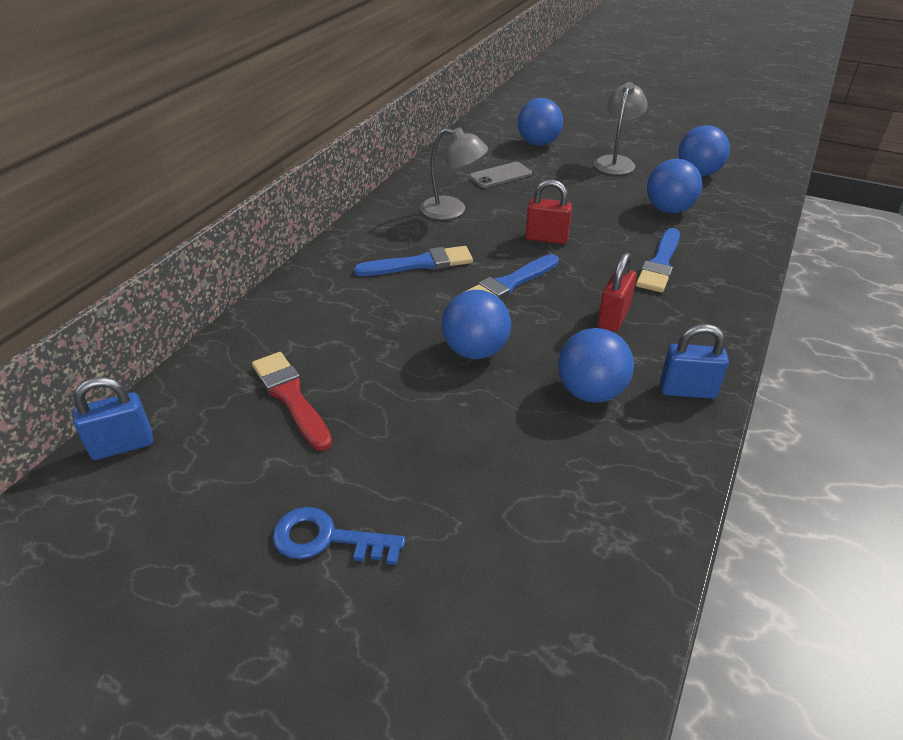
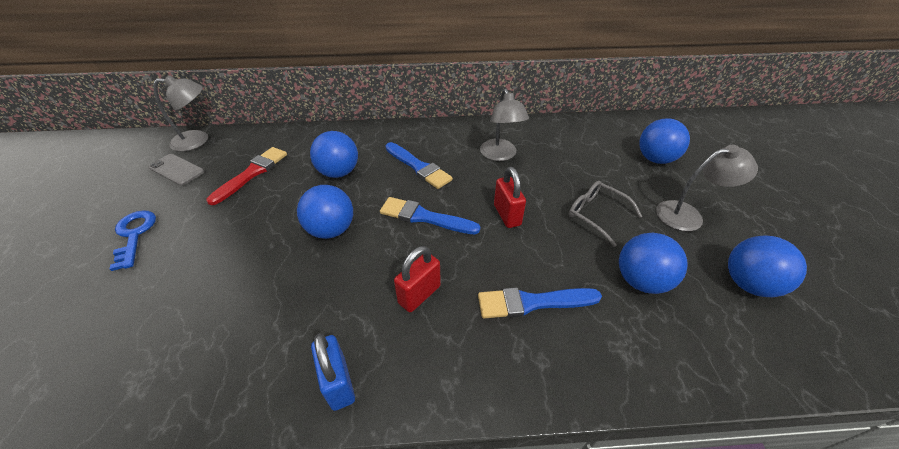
camera: 60 degrees right, 5 degrees up
blue padlock [73,377,153,460] -> grey lamp [153,75,208,151]
grey phone [469,162,532,188] -> grey phone moved to [149,154,204,186]
blue ball [558,328,634,403] -> blue ball moved to [310,131,358,178]
red padlock [597,252,637,332] -> red padlock turned 45 degrees counterclockwise [394,246,441,312]
none -> grey glasses [569,181,643,247]

